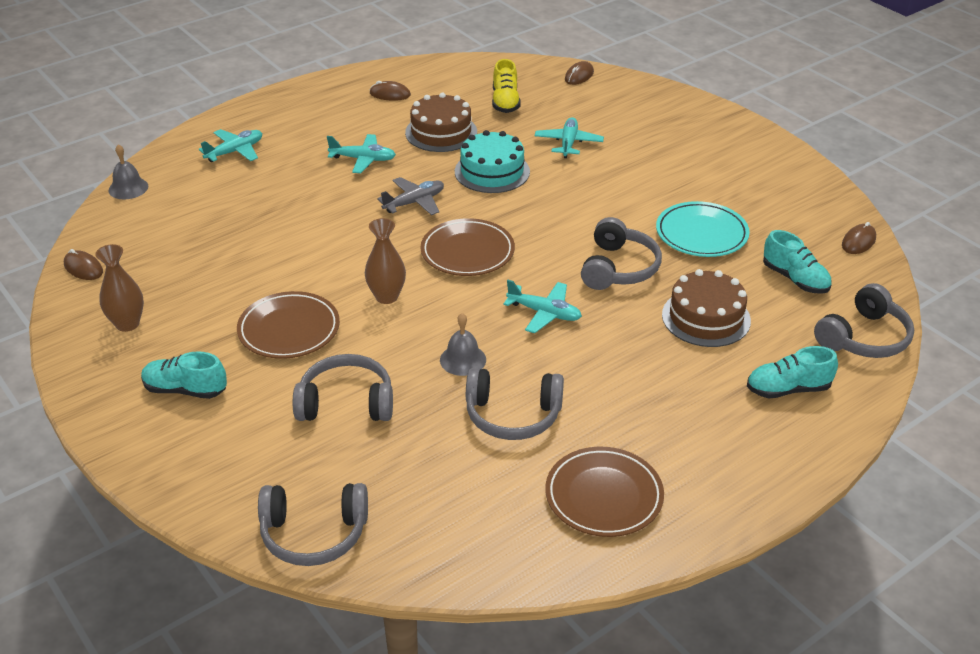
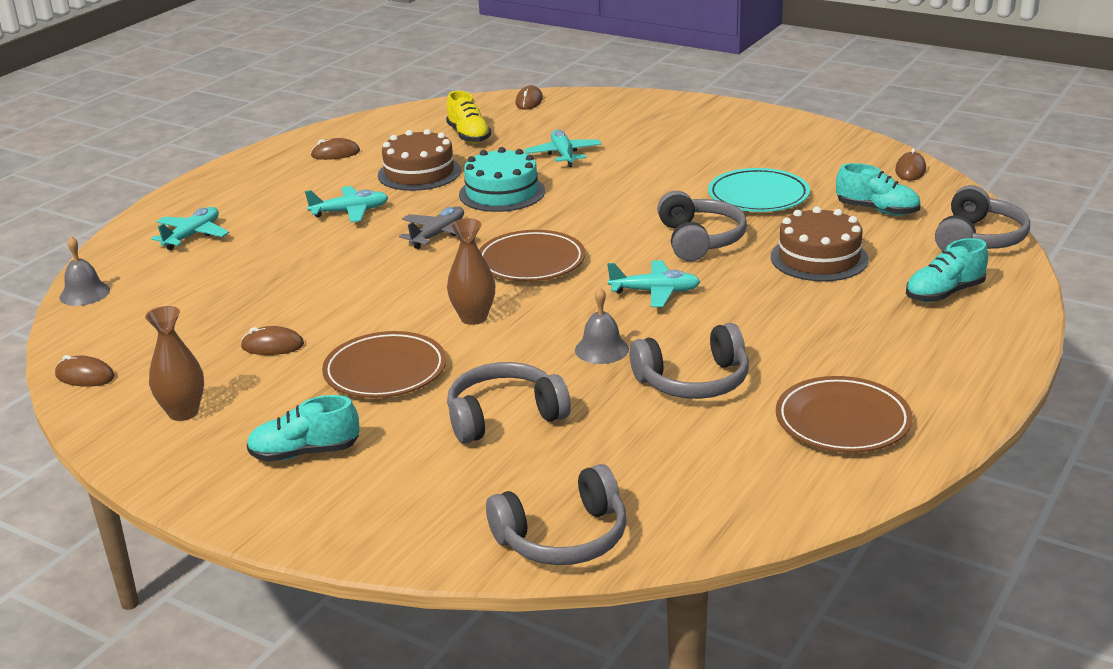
camera: 20 degrees left, 10 degrees down
none -> brown mouse [241,326,304,355]

